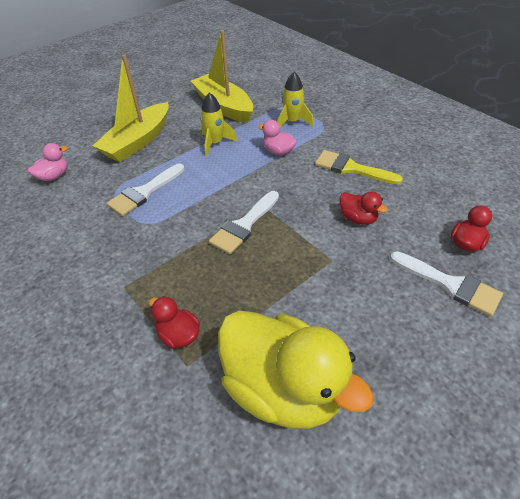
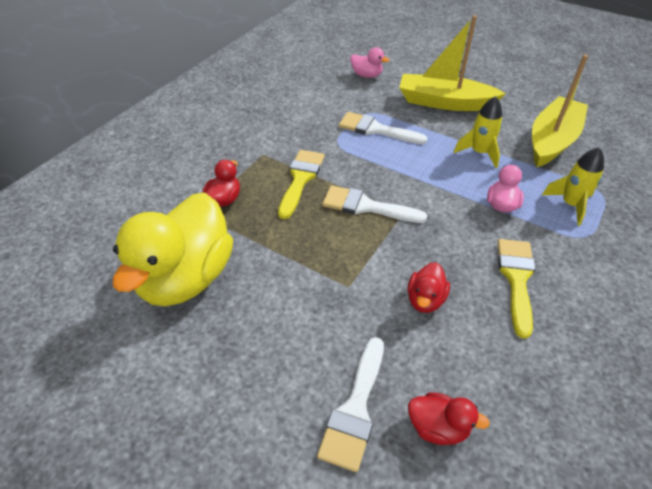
camera: 70 degrees right, 0 degrees up
none -> yellow brush [278,150,325,219]

